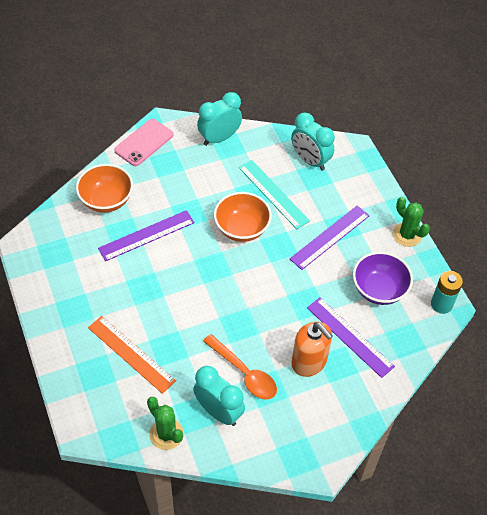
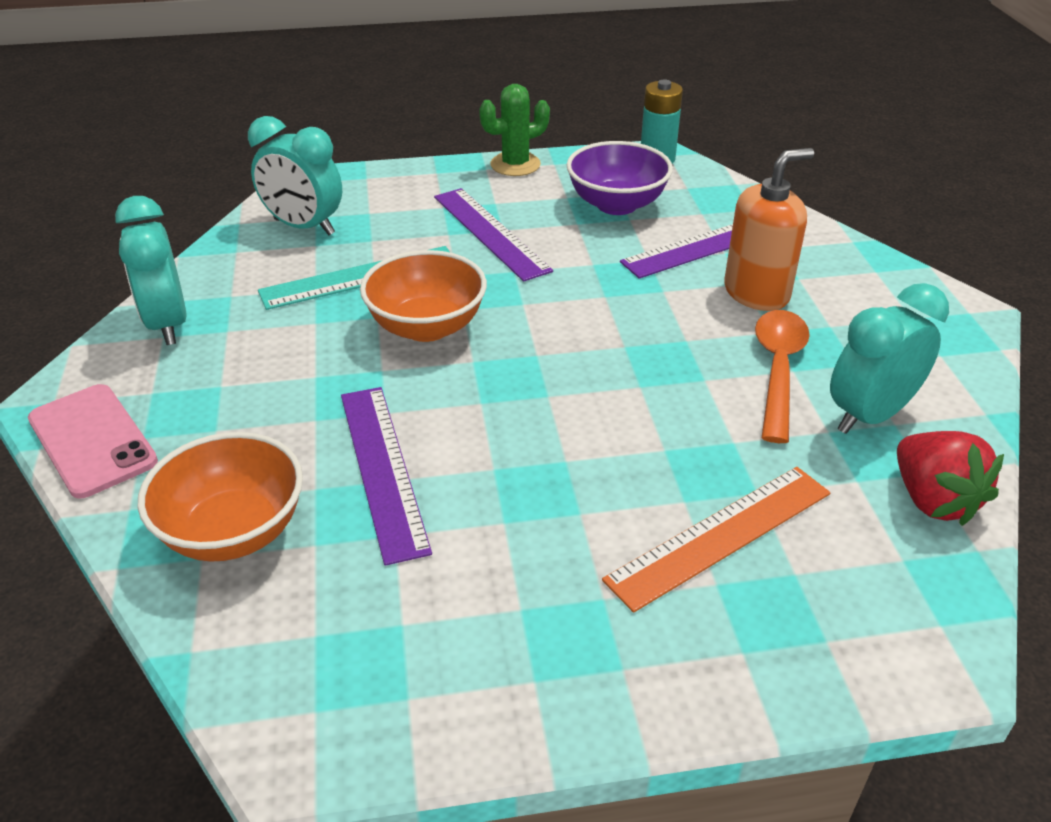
camera: 75 degrees left, 15 degrees down
green cactus [147,397,184,450] -> red strawberry [897,431,1004,526]
orange spoon [203,334,277,400] -> orange spoon turned 45 degrees counterclockwise [755,310,810,443]
turquoise clock [291,113,335,171] -> turquoise clock turned 60 degrees clockwise [248,116,342,235]

